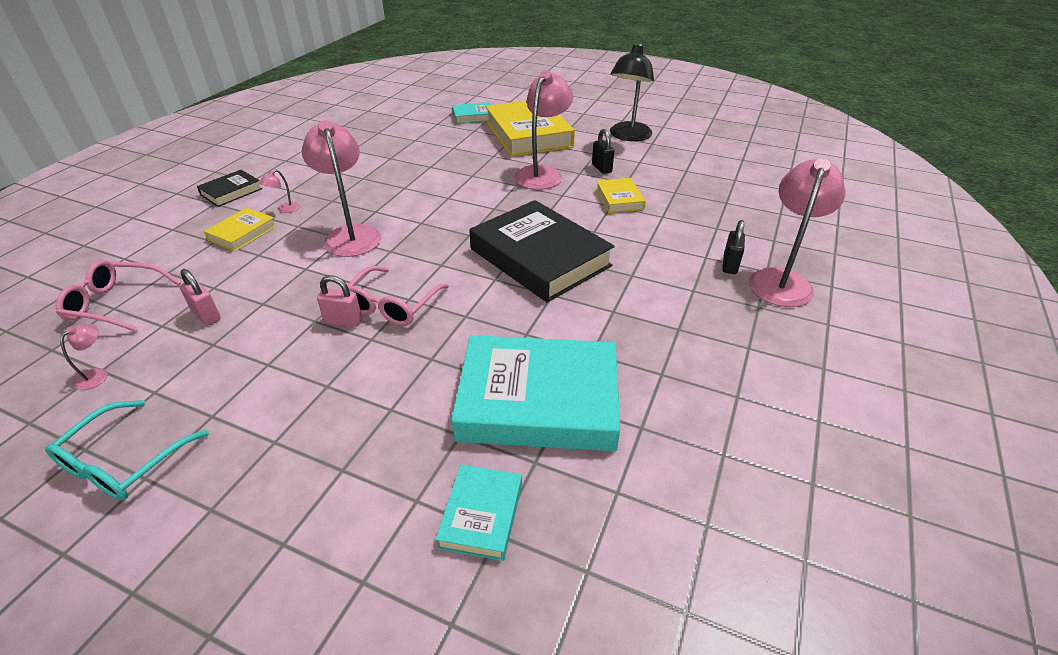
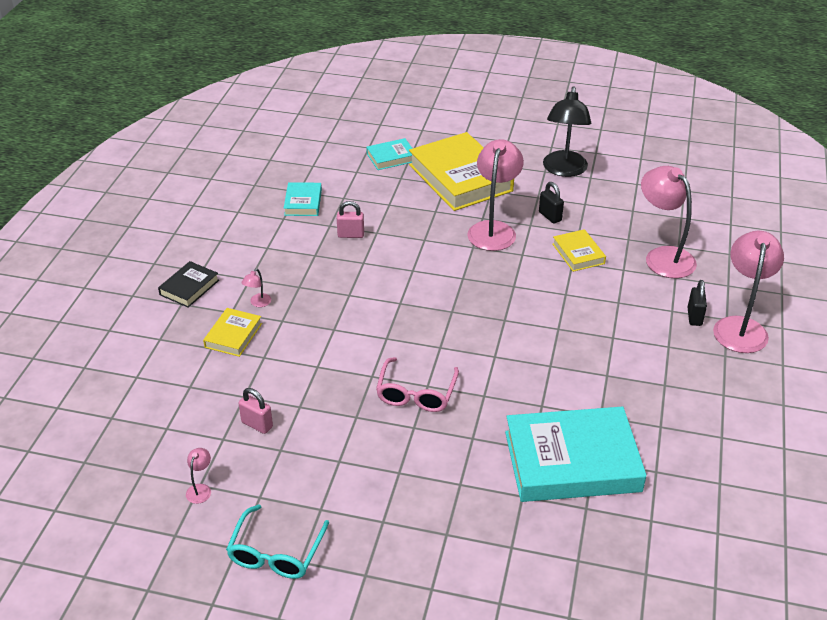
camera: 10 degrees left, 0 degrees up
pink glasses [56,260,181,332] -> none
pink lamp [302,120,381,257] -> pink lamp moved to [641,166,697,278]
pink padlock [317,275,362,327] -> pink padlock moved to [337,201,364,238]
turquoise book [436,464,522,561] -> turquoise book moved to [284,182,322,216]
black book [469,200,615,302] -> none

